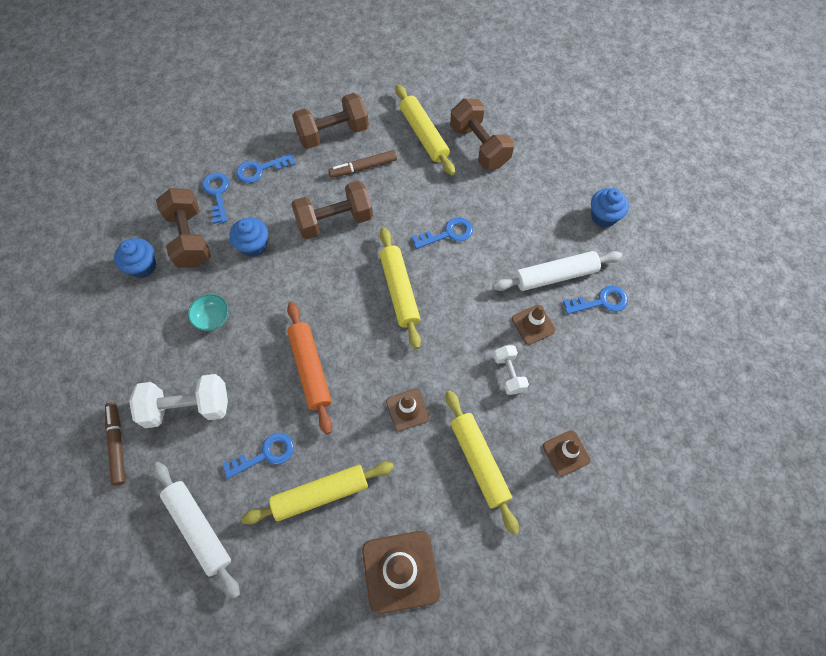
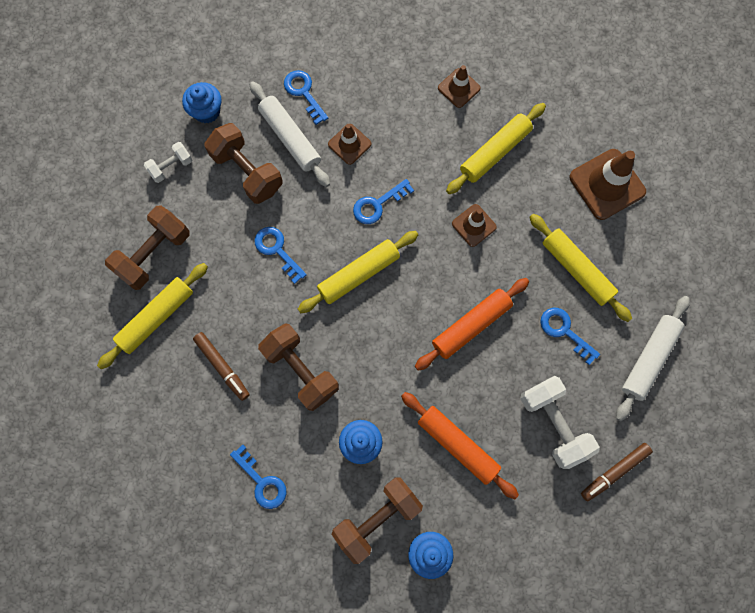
camera: 110 degrees left, 10 degrees up
turquoise bowl [188,294,229,331] -> orange rolling pin [401,392,519,499]
blue key [202,172,229,224] -> blue key moved to [353,179,414,224]
brown dumbbell [292,93,369,149] -> brown dumbbell moved to [204,123,283,204]
white dumbbell [494,345,529,395] -> white dumbbell moved to [144,142,192,183]

